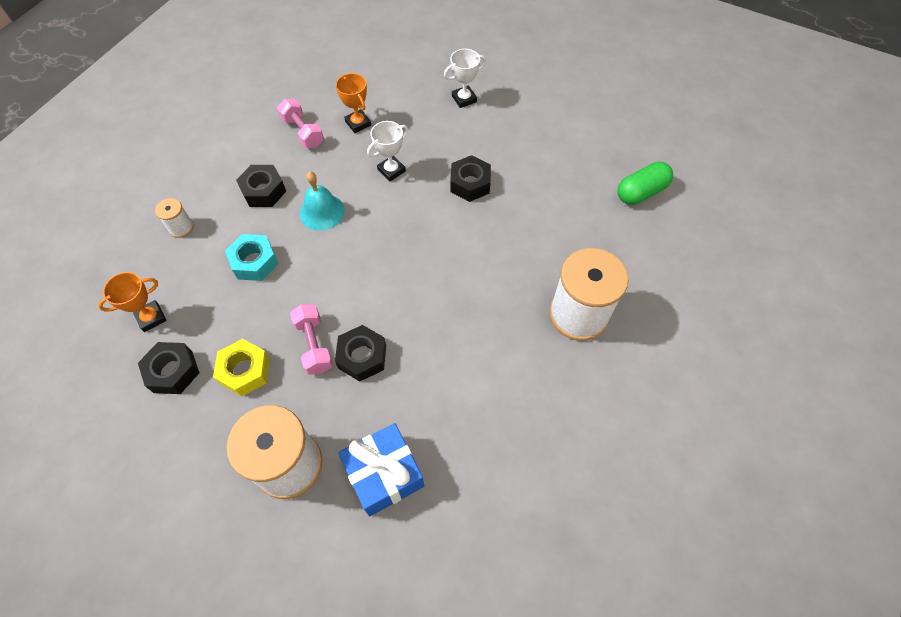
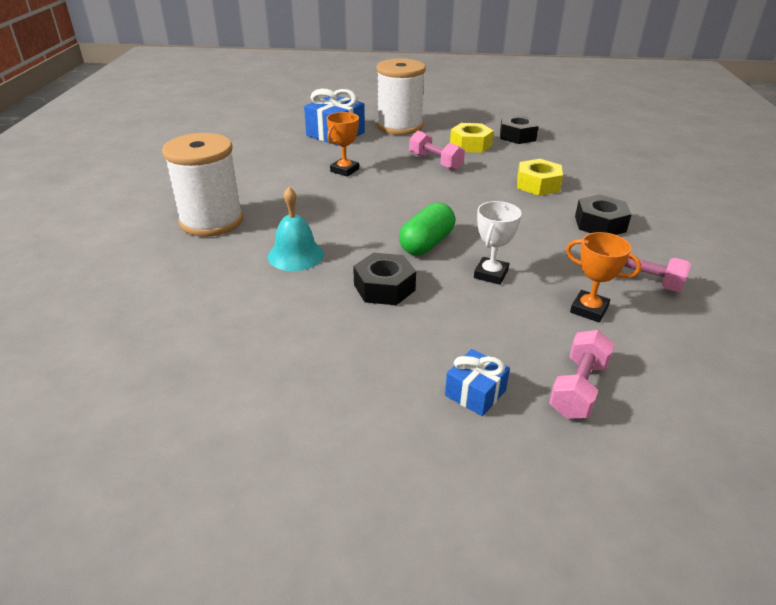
camera: 155 degrees right, 25 degrees down
orange trophy [98,272,167,332] -> orange trophy moved to [326,112,359,177]
white spool [155,198,194,238] -> none
turquoise nut [225,234,278,281] -> yellow nut [517,159,563,196]
turquoise bell [300,172,345,231] -> turquoise bell moved to [268,187,324,271]
black nut [335,325,386,382] -> none
white trophy [444,49,486,108] -> blue gift [445,349,510,416]
green capsule [618,162,673,205] -> green capsule moved to [399,202,455,255]
none -> pink dumbbell [549,330,615,419]

